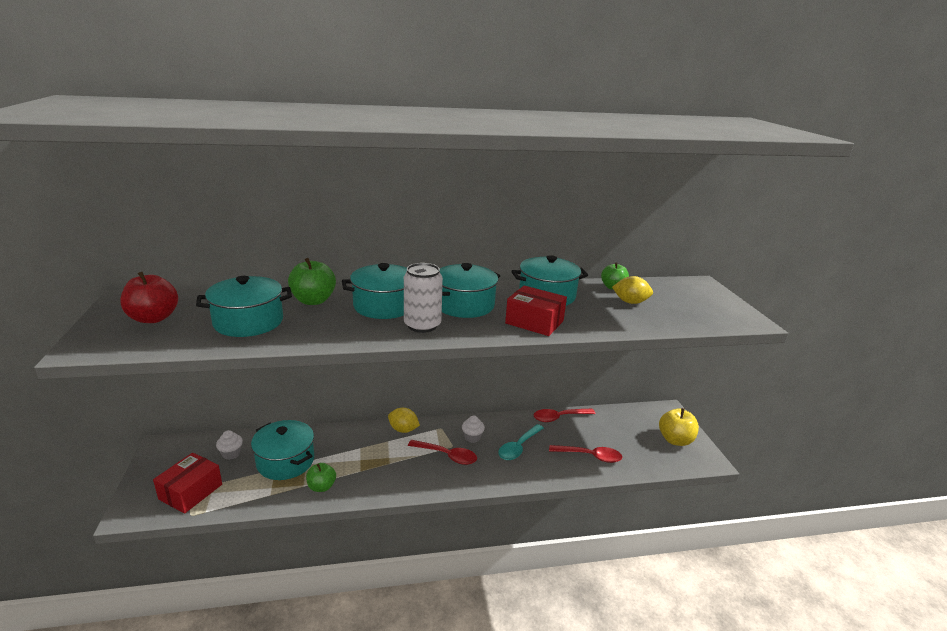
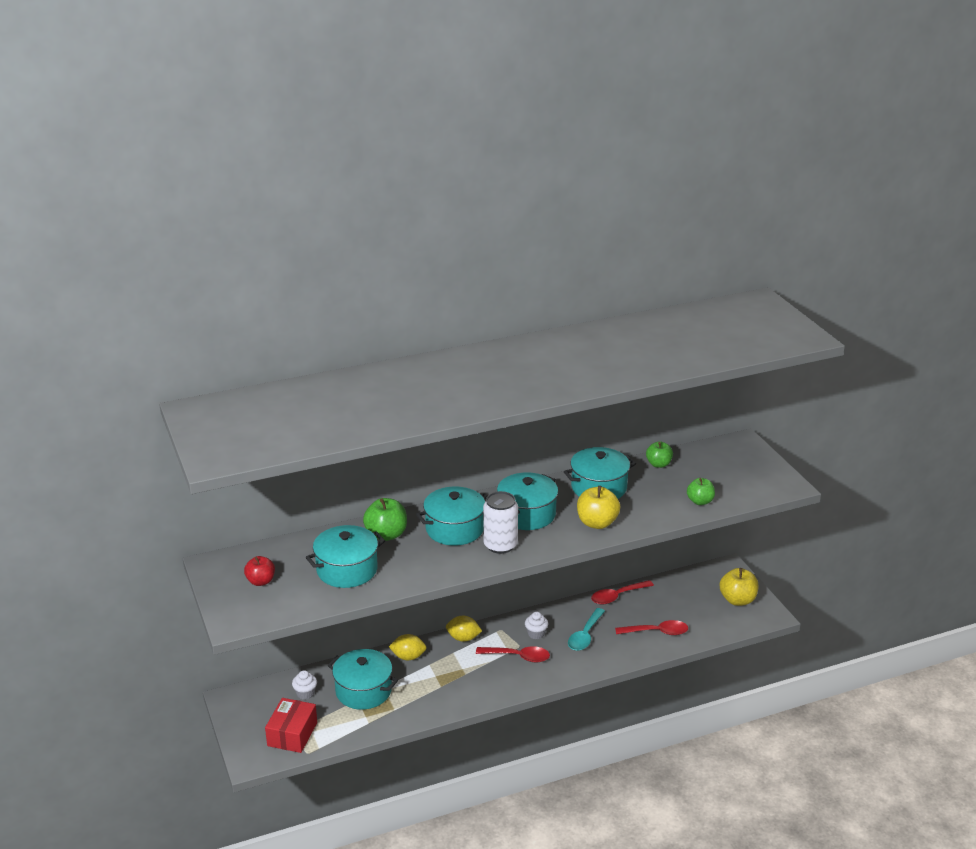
camera: 10 degrees left, 5 degrees up
red apple [120,272,178,323] -> red apple [244,556,275,586], size x0.66
green apple [306,463,336,492] -> green apple moved to [687,478,715,505]
red box [505,285,567,336] -> yellow apple [577,486,620,529]
yellow lemon [612,276,653,304] -> yellow lemon moved to [389,634,427,660]

